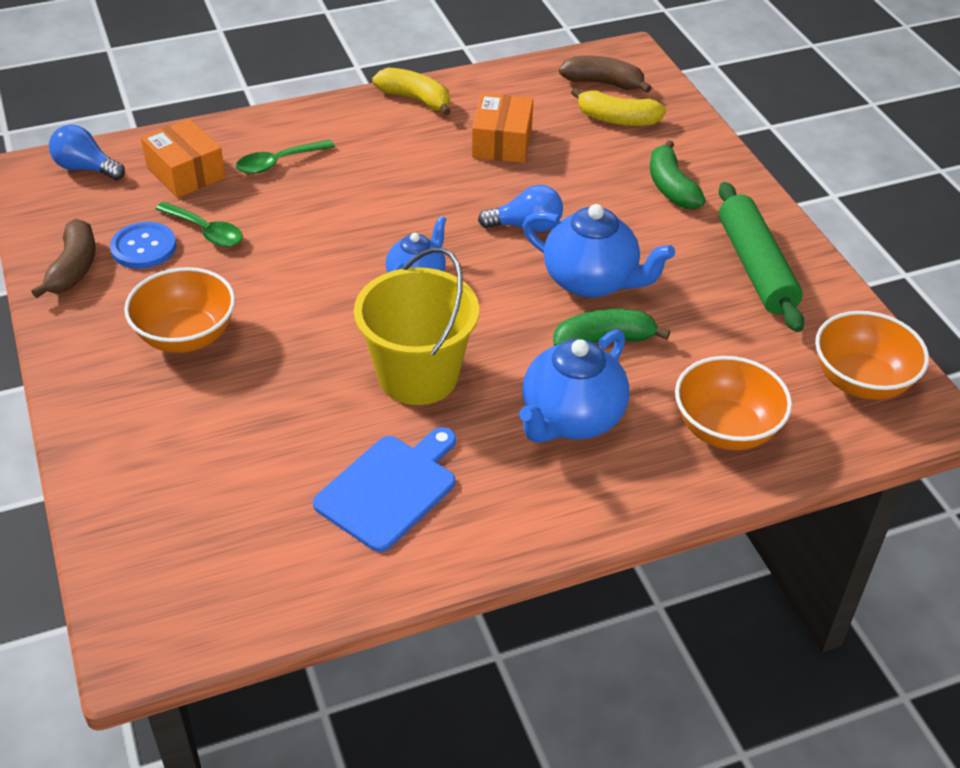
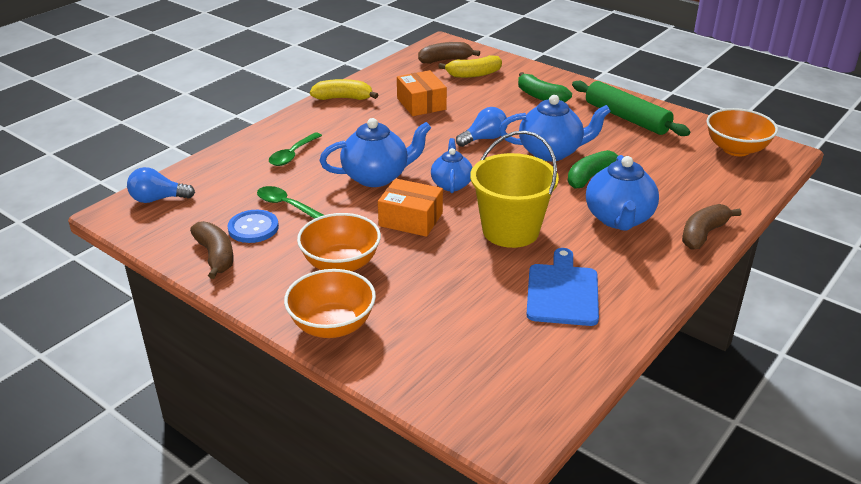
camera: 30 degrees left, 10 degrees down
orange box [141,119,226,198] -> orange box moved to [378,179,443,237]
green spoon [155,201,243,247] -> green spoon turned 150 degrees counterclockwise [257,186,323,219]
orange bowl [675,356,792,450] -> orange bowl moved to [284,269,376,338]
none -> blue teapot [319,118,431,187]
none -> brown banana [682,204,741,250]

